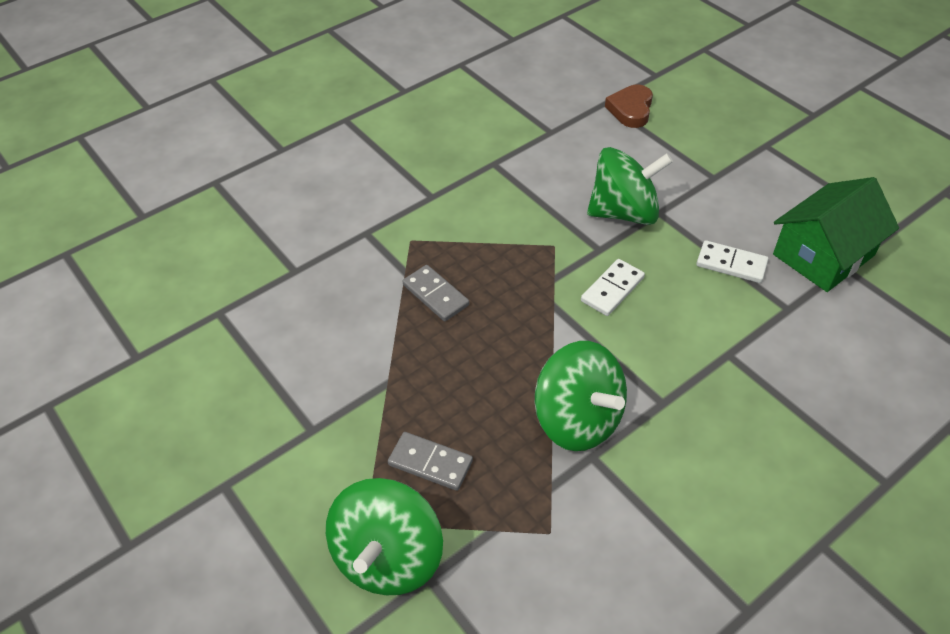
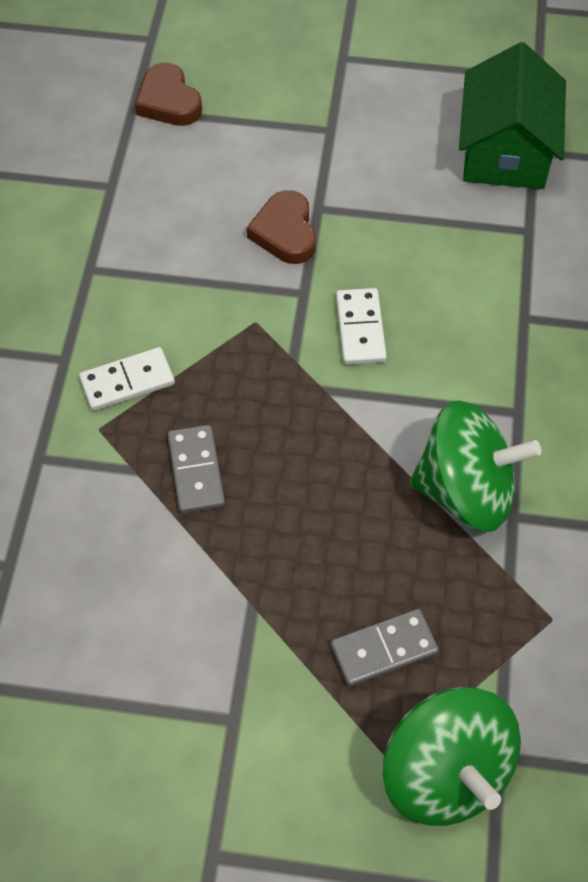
camera: 45 degrees left, 10 degrees up
grey domino [402,265,469,321] -> grey domino turned 75 degrees clockwise [168,425,225,514]
green spinning top [587,147,673,225] -> brown heart [247,190,316,264]
white domino [696,240,768,283] -> white domino moved to [79,347,175,411]

